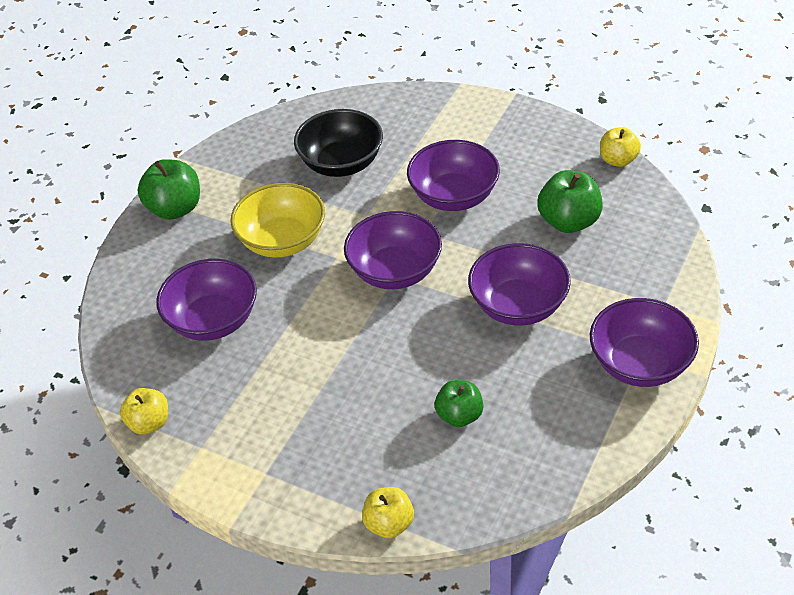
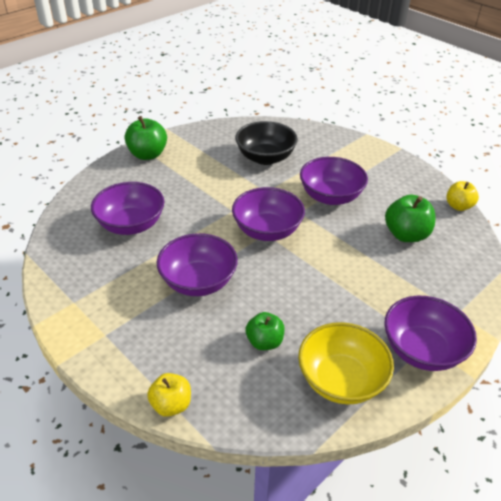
camera: 15 degrees right, 5 degrees down
yellow apple [120,388,168,435] -> none
yellow bowl [230,183,325,258] -> yellow bowl moved to [298,322,394,404]
purple bowl [468,243,571,326] -> purple bowl moved to [157,233,238,296]

